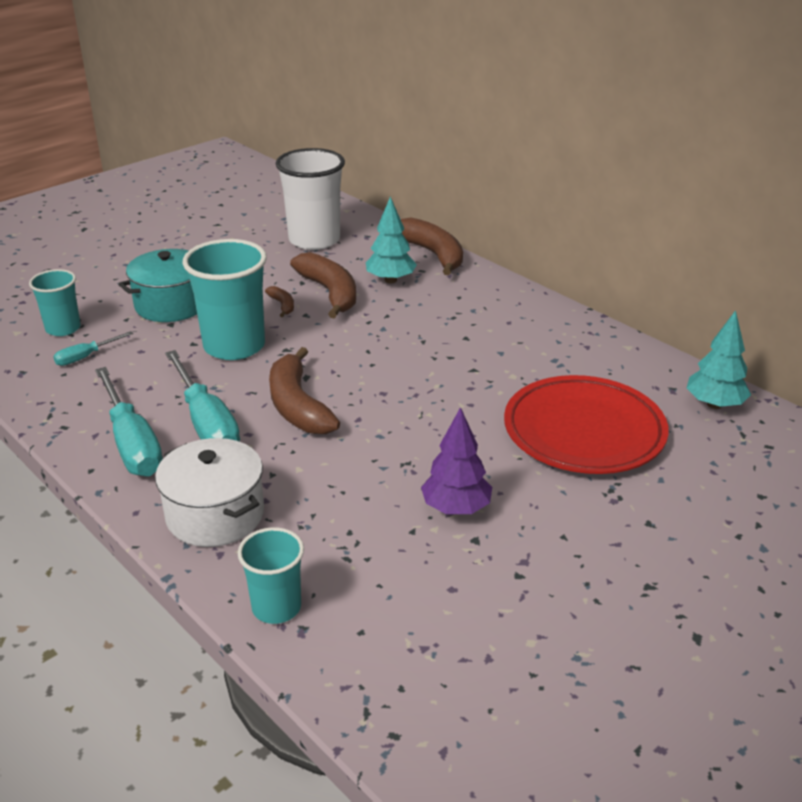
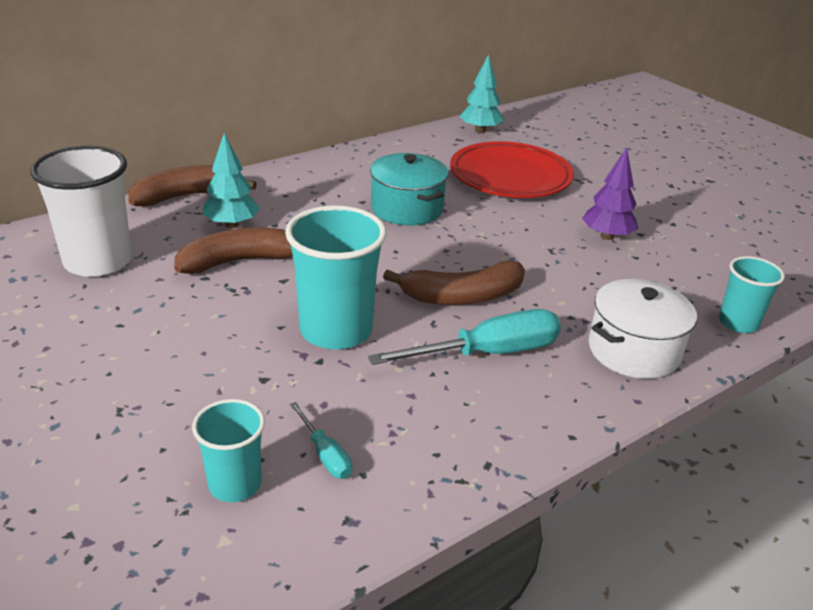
camera: 85 degrees left, 0 degrees up
turquoise screwdriver [95,367,163,476] -> none
turquoise pot [118,249,197,322] -> turquoise pot moved to [370,153,448,226]
brown banana [265,286,294,317] -> none

